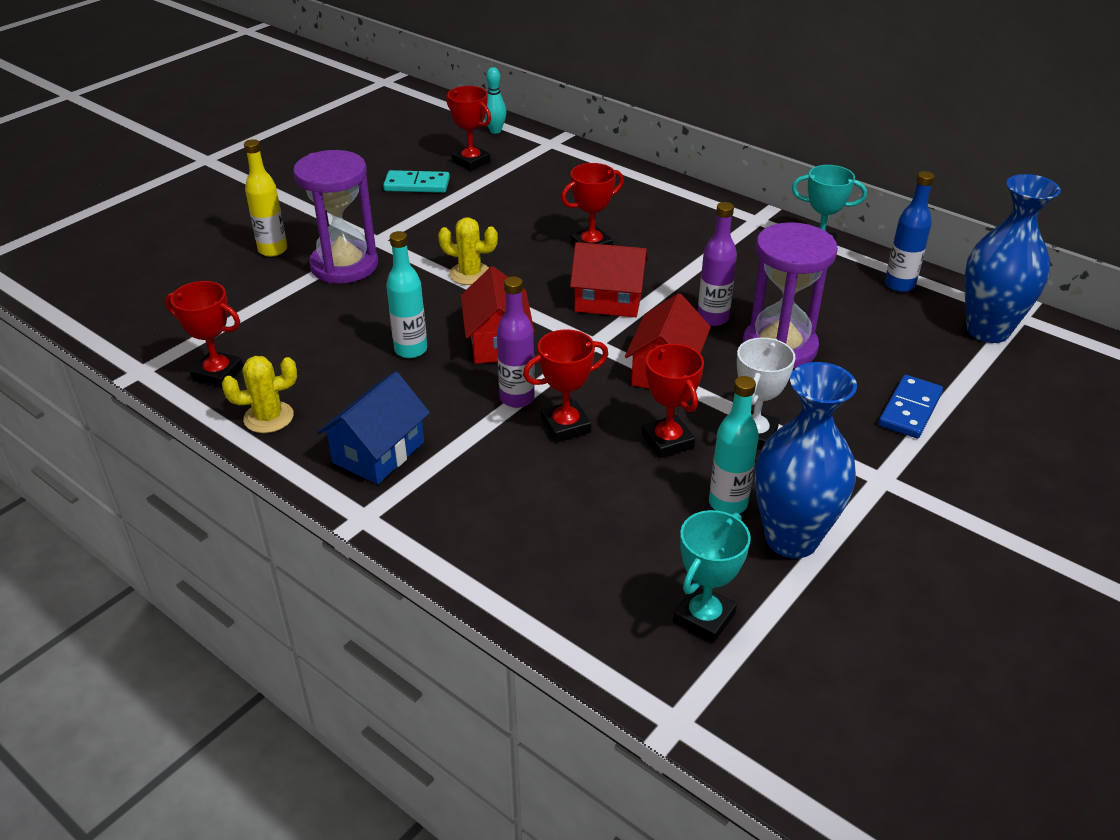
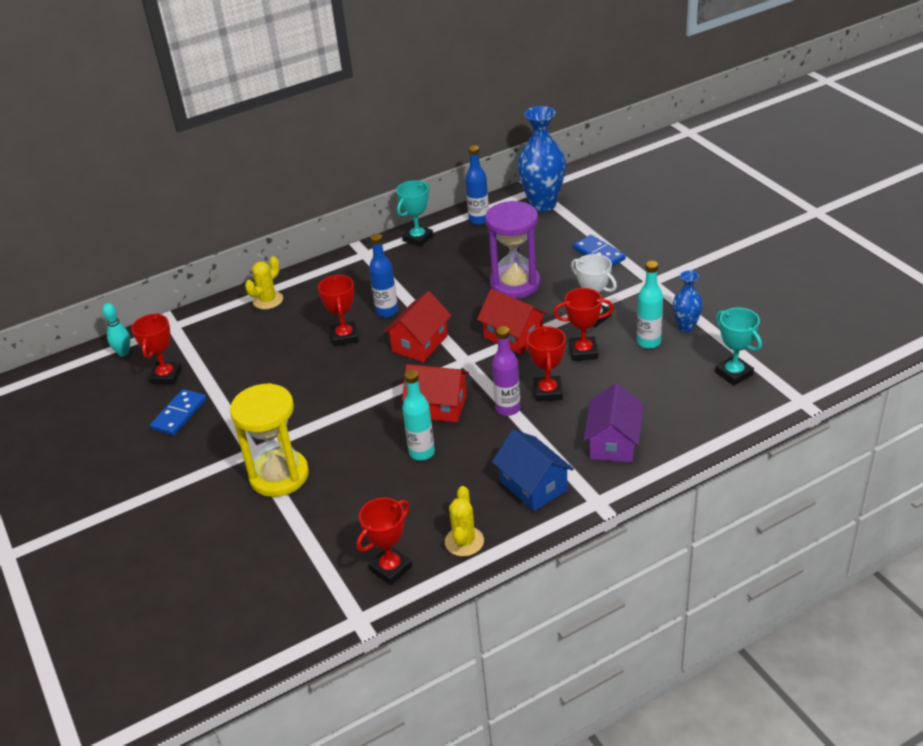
camera: 65 degrees left, 0 degrees up
yellow bottle [244,139,287,257] -> none
purple hourglass [293,150,378,284] -> yellow hourglass [230,383,309,497]
turquoise domino [383,170,450,193] -> blue domino [150,389,206,436]
yellow cactus [438,217,498,285] -> yellow cactus moved to [245,256,283,309]
red trophy [446,86,491,171] -> red trophy turned 60 degrees counterclockwise [132,313,182,385]
purple bottle [698,202,737,326] -> none
blue vase [755,362,857,558] -> blue vase [673,270,703,332], size x0.53
none -> blue bottle [369,233,398,317]
none -> purple house [584,383,644,463]

